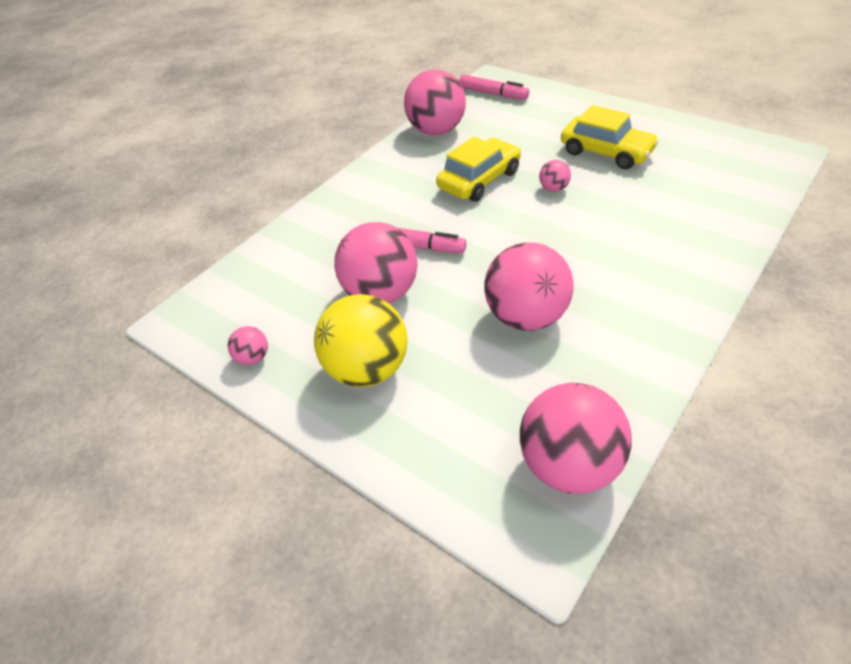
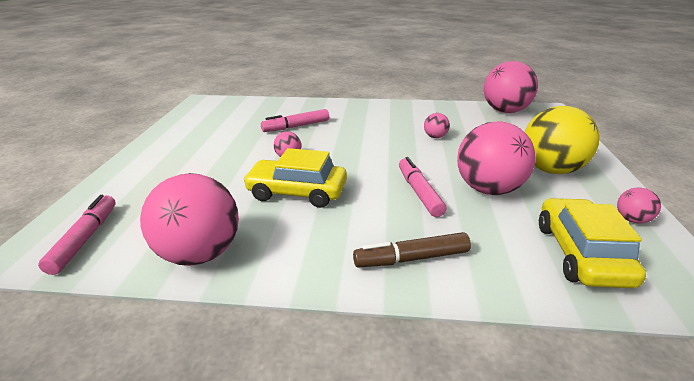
camera: 125 degrees left, 15 degrees down
pink ball [484,242,574,331] -> pink ball [424,113,450,138], size x0.45
yellow car [561,105,659,169] -> yellow car moved to [539,198,646,288]
none -> pink marker [261,109,329,132]
none -> brown marker [353,232,471,268]

